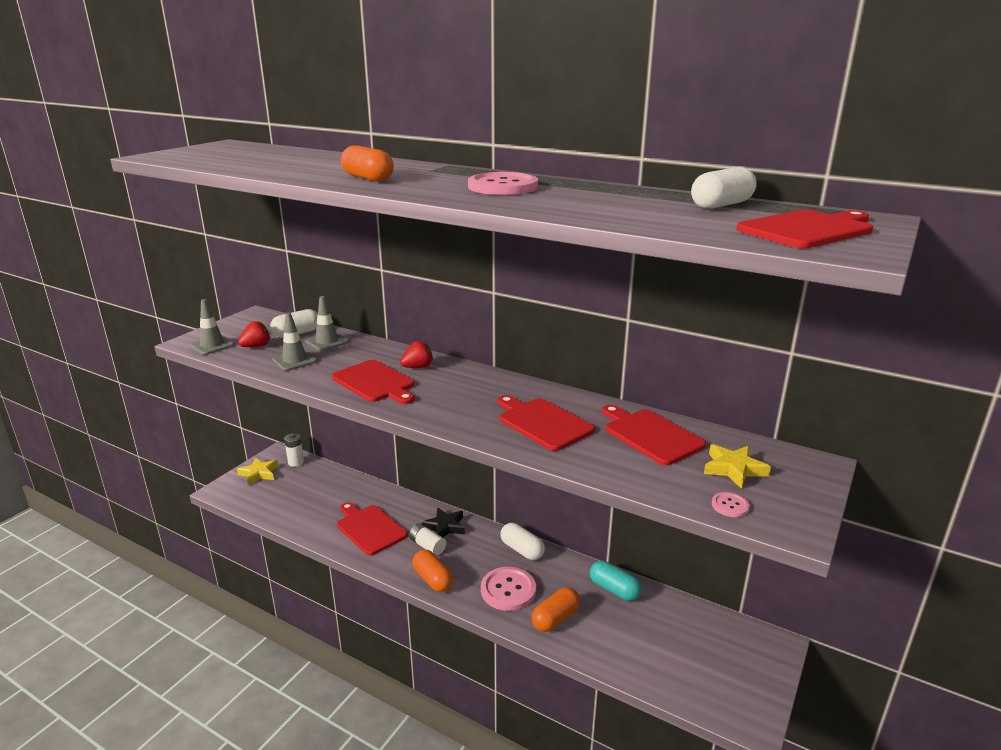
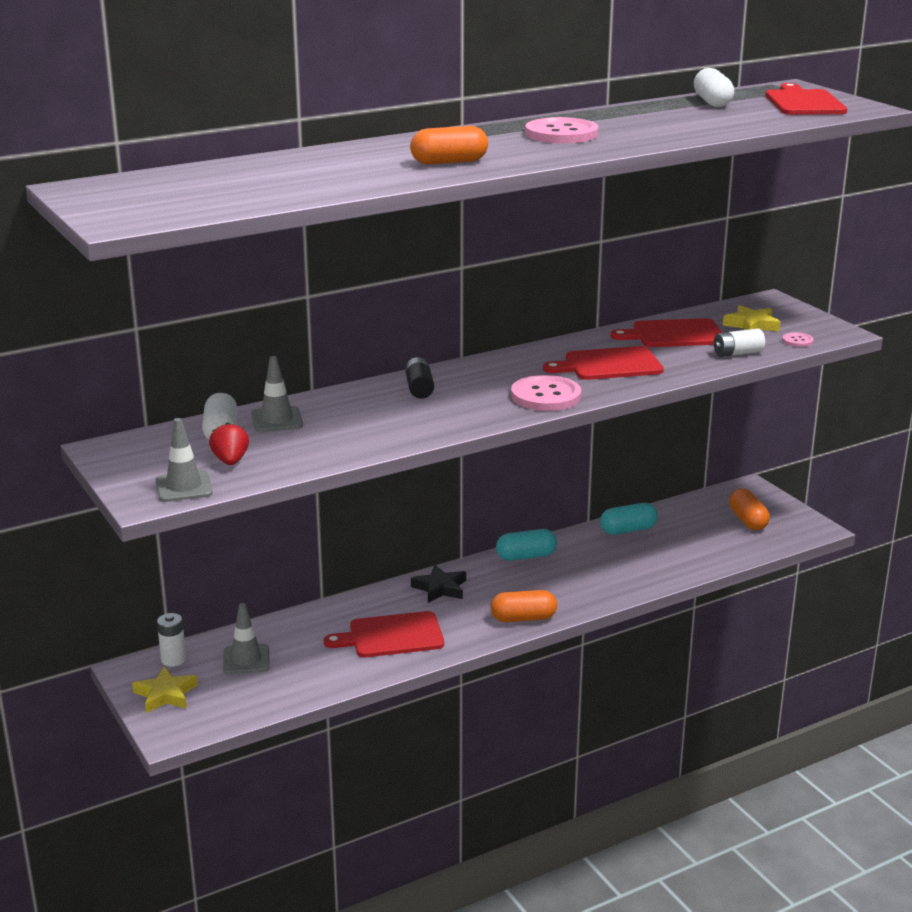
camera: 60 degrees left, 0 degrees up
grey traffic cone [272,313,317,371] -> grey traffic cone moved to [223,603,270,674]
red cutting board [332,360,414,404] -> none
red strawberry [400,341,433,368] -> black battery [405,357,434,399]
white battery [409,523,446,556] -> white battery moved to [714,328,765,357]
pink button [481,567,536,611] -> pink button moved to [511,375,581,411]
white capsule [501,523,545,560] -> turquoise capsule [496,529,557,561]
orange capsule [532,587,580,632] -> orange capsule moved to [729,489,770,530]

